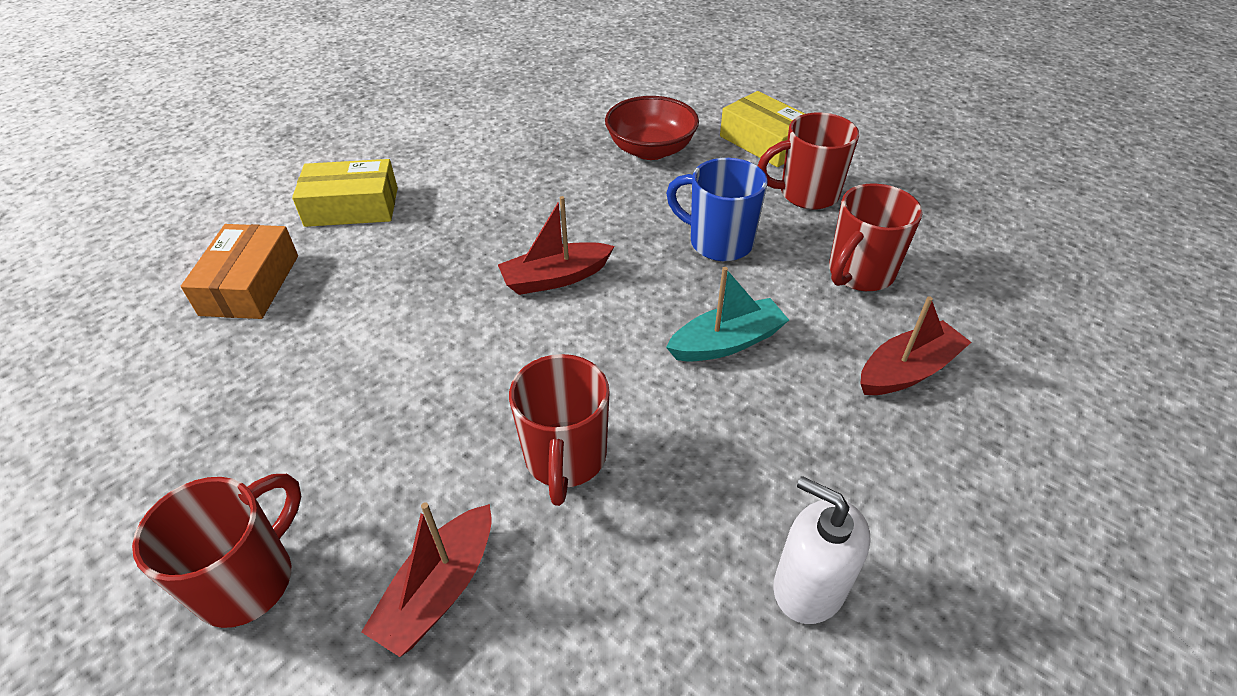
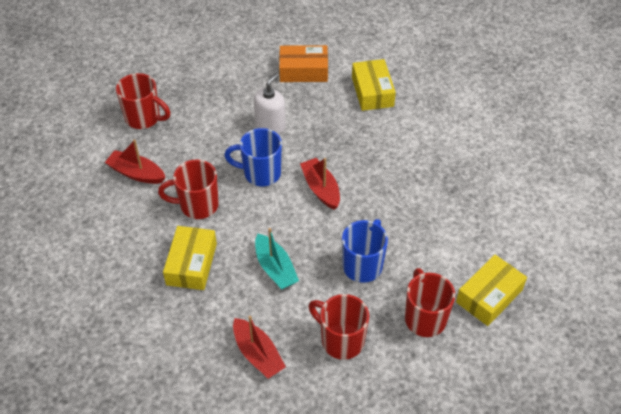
camera: 85 degrees right, 5 degrees up
red bowl [605,96,699,160] -> none
white soap dispenser [773,476,871,624] -> white soap dispenser moved to [254,73,286,134]
none -> yellow box [163,226,217,290]
none -> blue mug [224,128,282,186]

